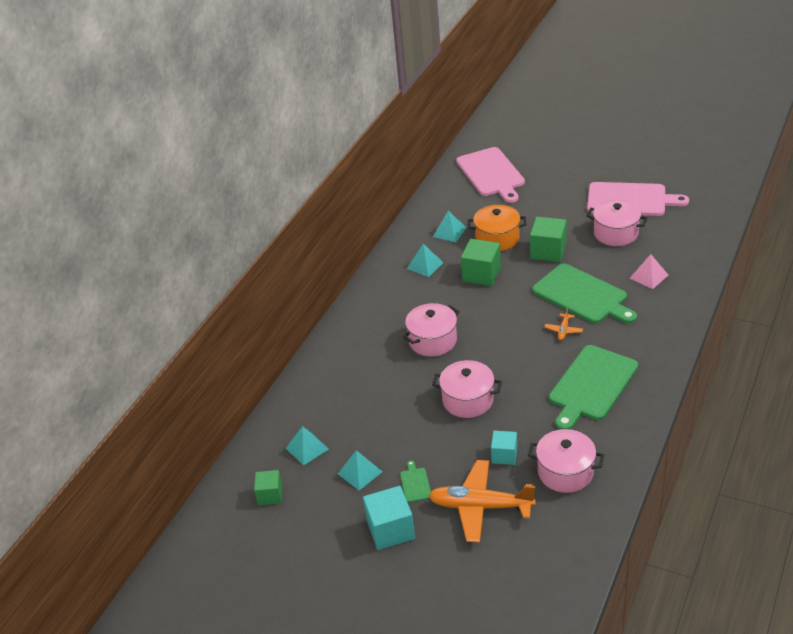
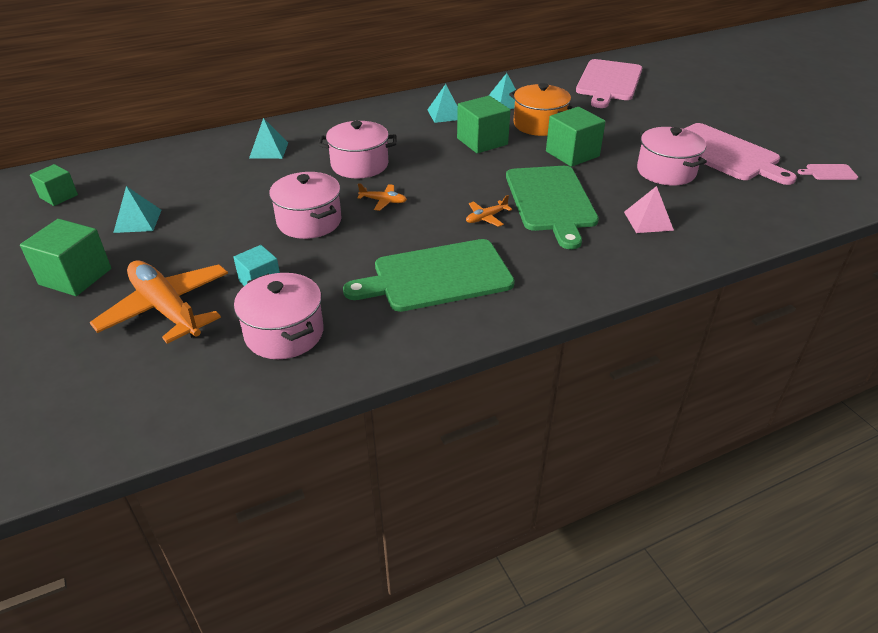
camera: 35 degrees right, 0 degrees up
turquoise pyramid [286,426,328,466] -> turquoise pyramid moved to [249,118,288,159]
turquoise cube [363,486,415,550] -> green cube [20,219,111,296]
green cutting board [400,461,431,502] -> none
none -> orange plane [357,183,407,211]
none -> pink cutting board [798,164,858,180]

